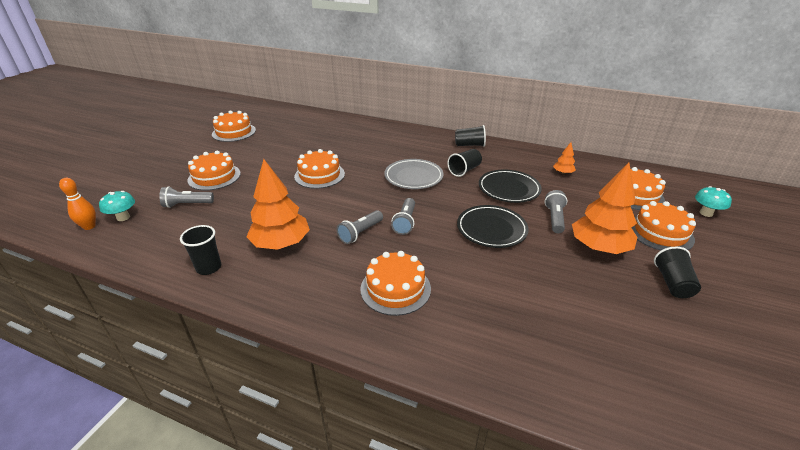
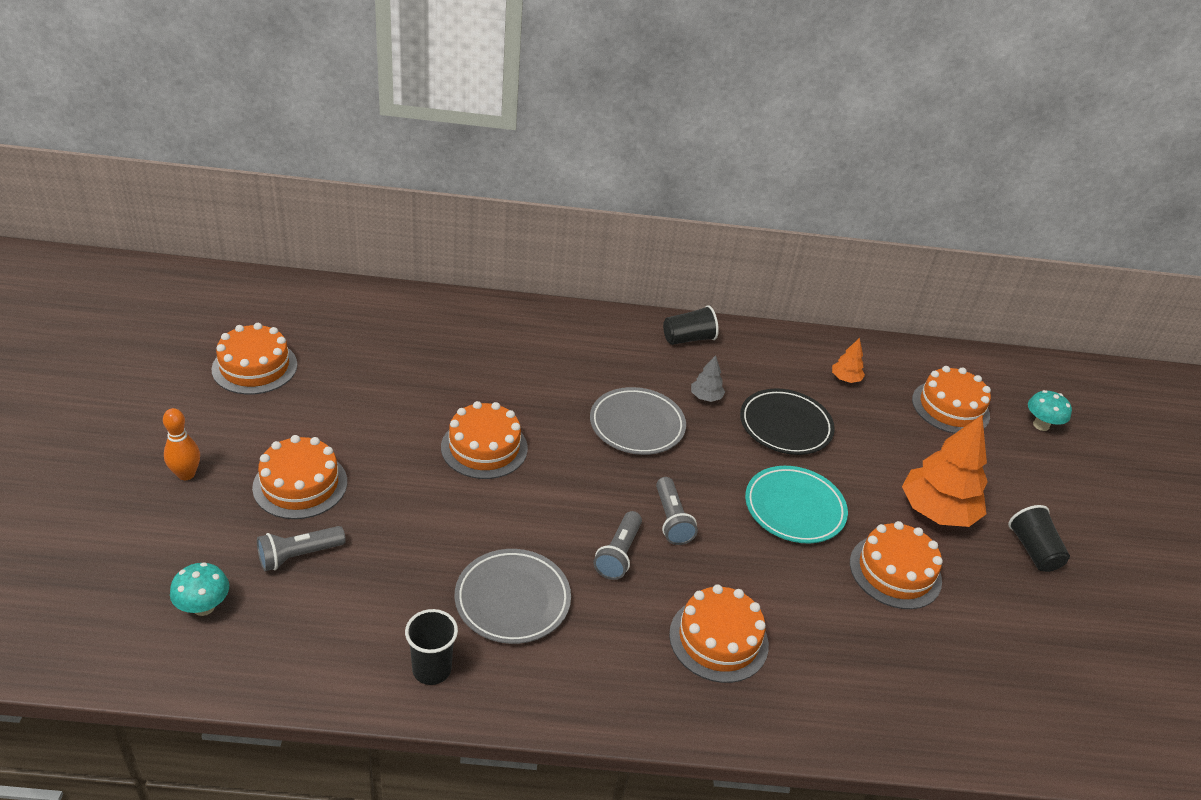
camera: 25 degrees left, 5 degrees up
orange bowling pin [59,178,96,230] -> orange bowling pin moved to [163,408,200,480]
orange tree [246,159,310,250] -> grey plate [455,549,571,644]
black cup [447,149,482,177] -> grey tree [691,355,725,402]
black plate [457,205,529,248] -> turquoise plate [745,466,848,544]
grey flashlight [544,190,567,233] -> none
orange cake [632,201,696,251] -> orange cake moved to [850,521,943,609]

